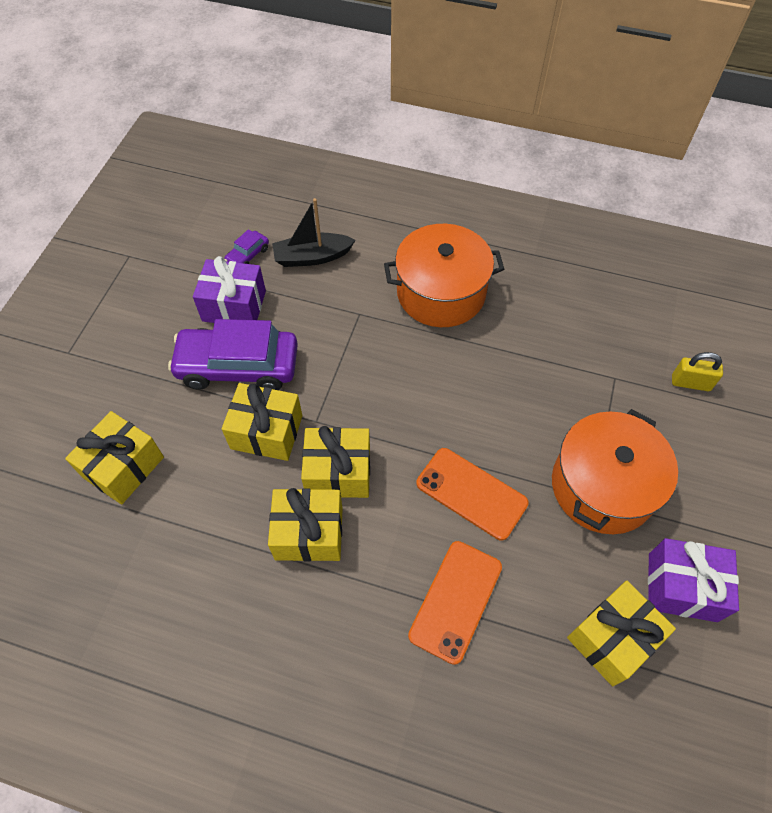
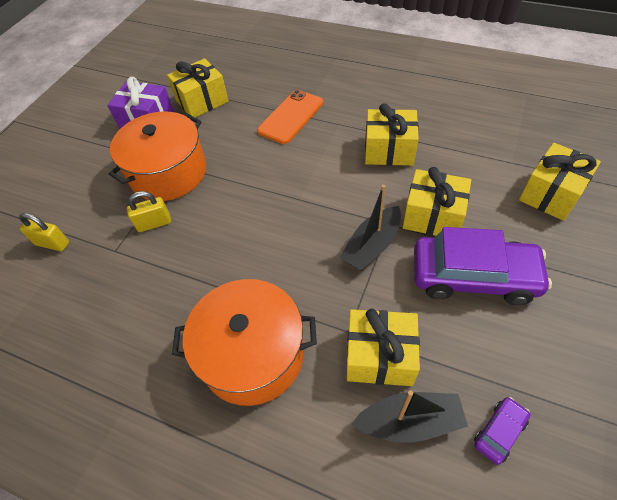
camera: 170 degrees left, 5 degrees down
purple gift [193,256,266,323] -> none
yellow gift [301,426,370,498] -> yellow gift moved to [347,309,420,386]
orange phone [416,448,529,540] -> none
none -> yellow padlock [127,191,171,232]
none -> black boat [340,185,401,270]

